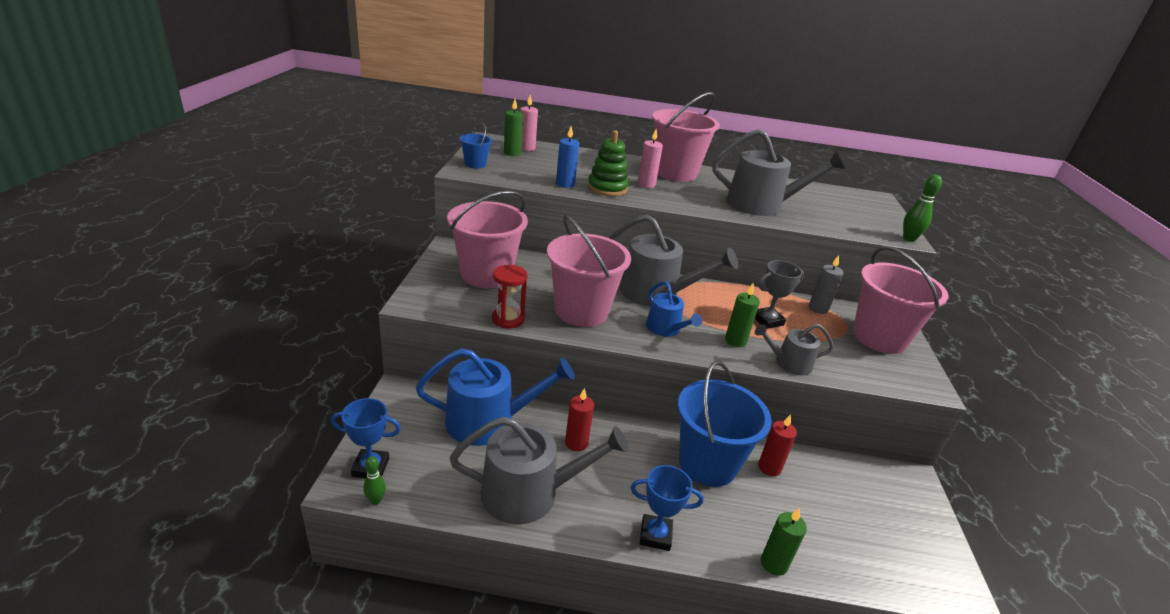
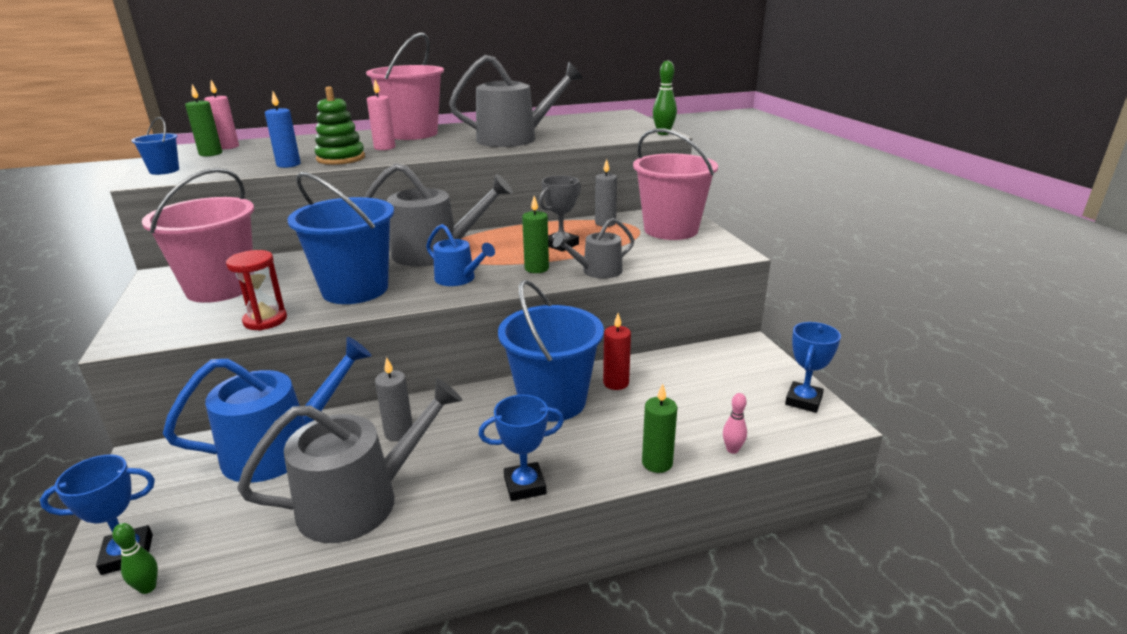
camera: 20 degrees left, 5 degrees down
pink bucket [547,215,631,327] -> blue bucket [287,172,394,304]
red candle [565,388,594,451] -> grey candle [375,357,413,441]
none -> pink bowling pin [723,393,747,454]
none -> blue trophy [785,322,841,413]

